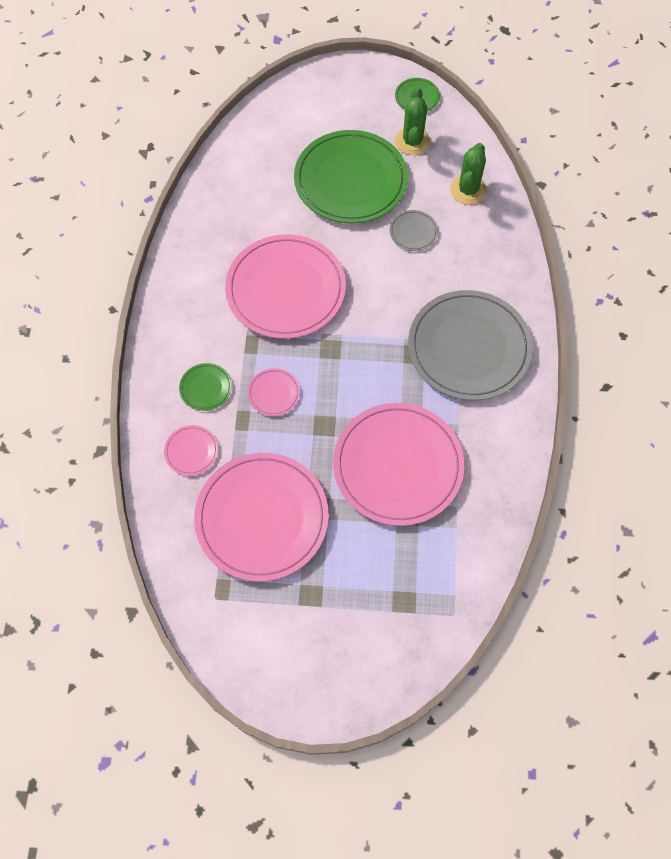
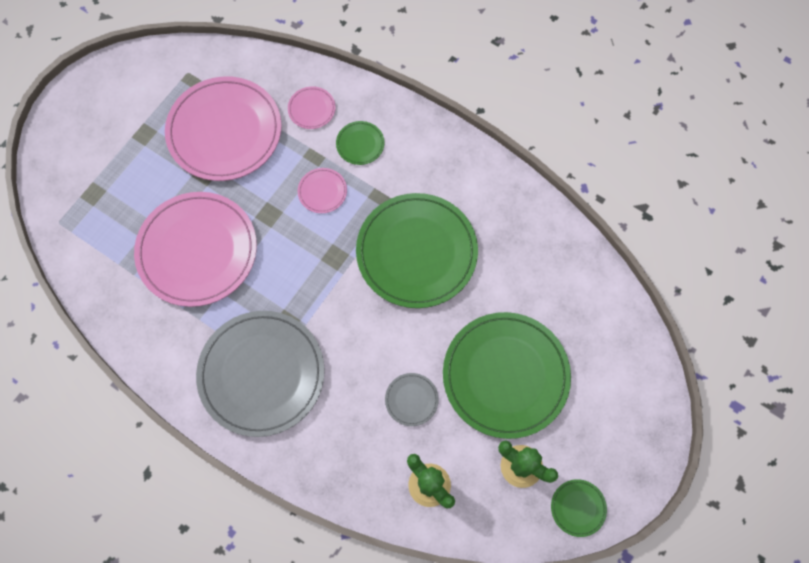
camera: 120 degrees right, 5 degrees up
pink plate [225,234,346,339] -> green plate [356,193,478,308]

